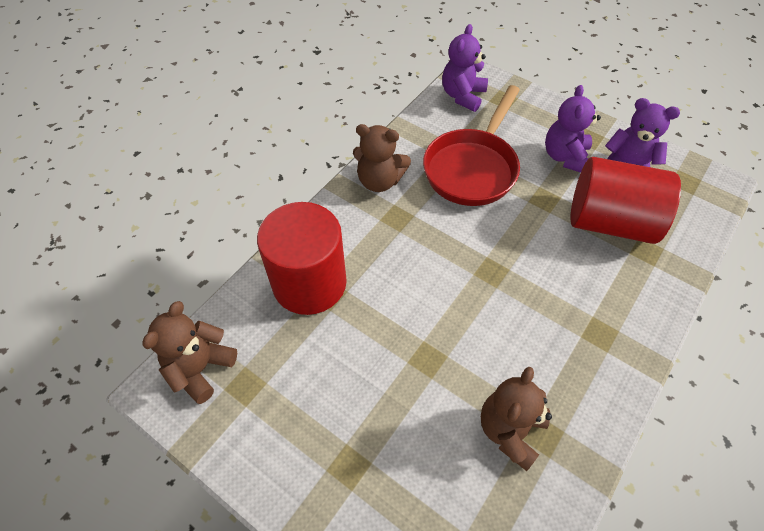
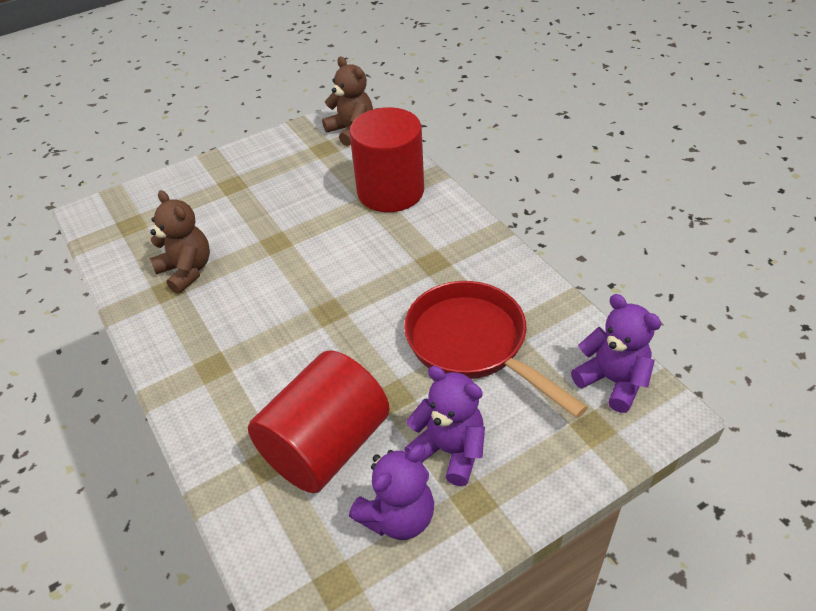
camera: 115 degrees right, 10 degrees down
brown teddy bear [353,124,411,192] -> none

